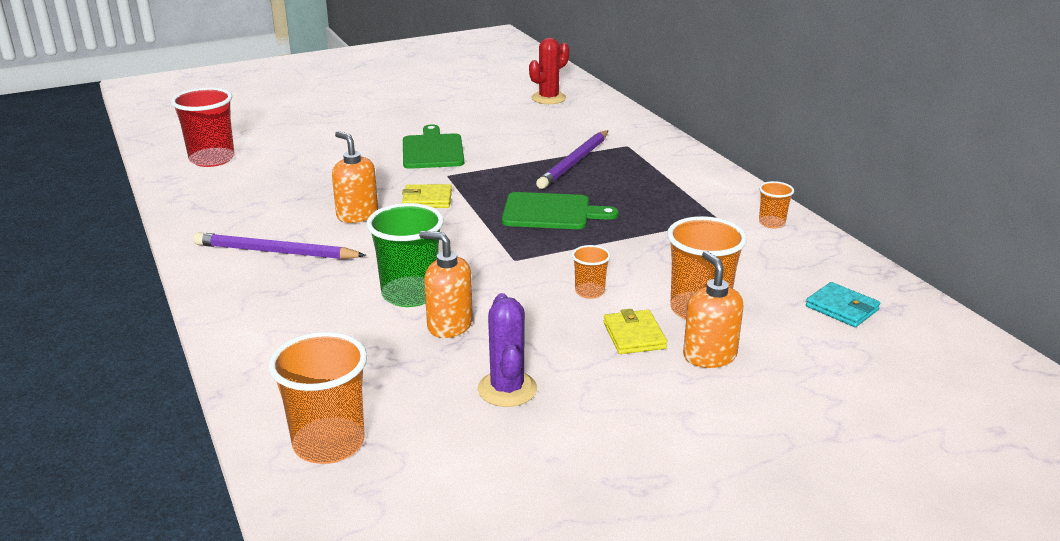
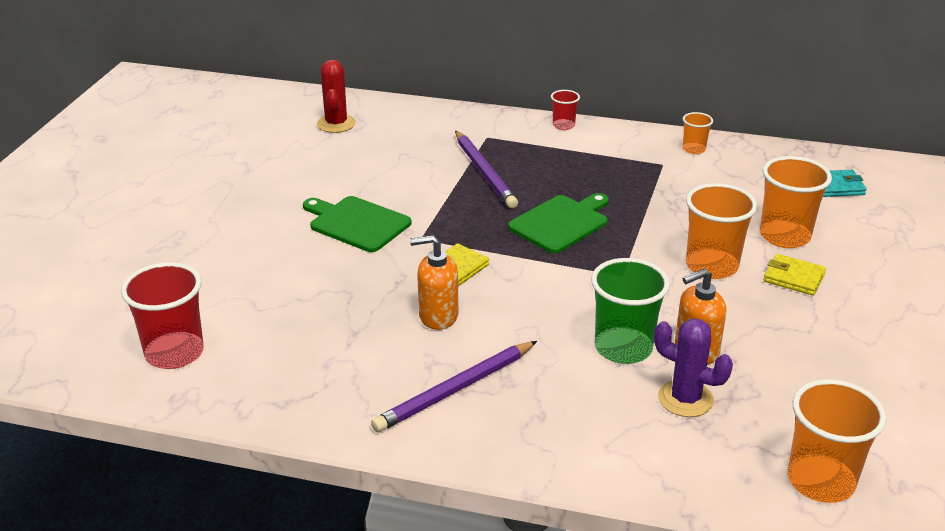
camera: 50 degrees left, 5 degrees up
purple cactus [478,293,537,407] -> purple cactus moved to [654,318,733,417]
orange cup [572,245,611,299] -> orange cup [686,183,757,279], size x1.92
orange soap dispenser [683,251,744,368] -> none
none -> red cup [551,90,580,130]

